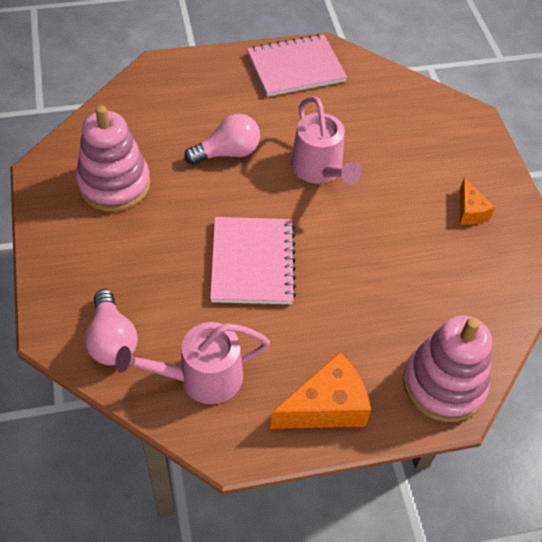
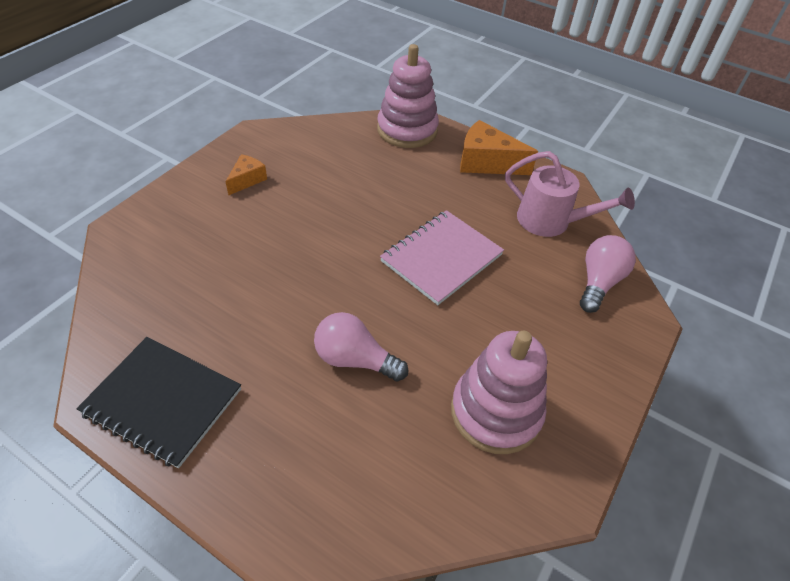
camera: 135 degrees left, 5 degrees down
pink notebook [247,34,347,97] -> black notebook [76,337,241,468]
pink watering can [291,96,362,184] -> none

